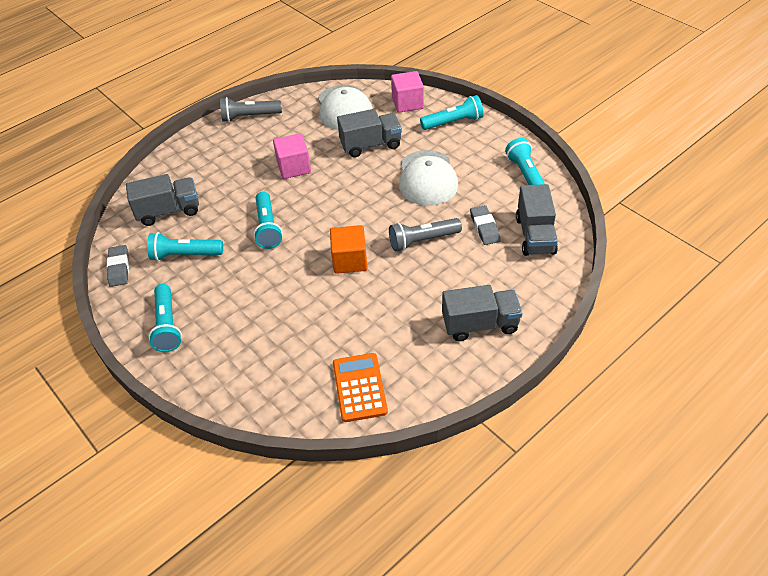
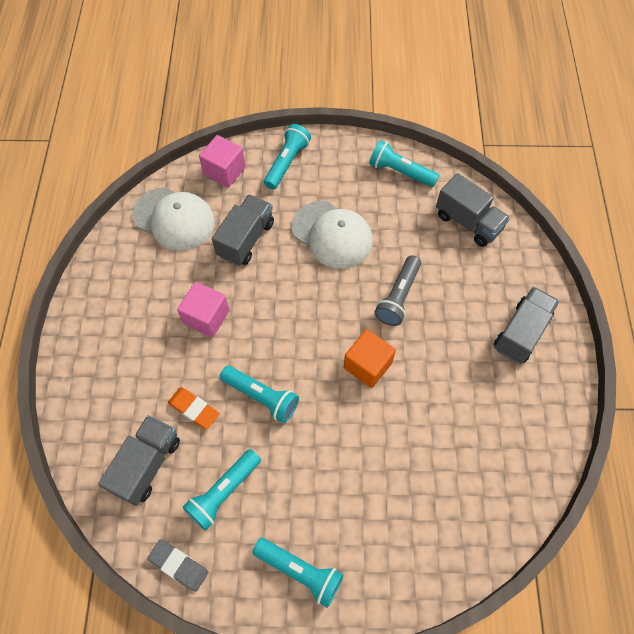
camera: 50 degrees left, 15 degrees up
grey flashlight [220,97,282,122] -> none
orange calculator [333,353,388,422] -> none
grey eraser [470,205,501,245] -> none
none -> orange eraser [168,387,220,429]

